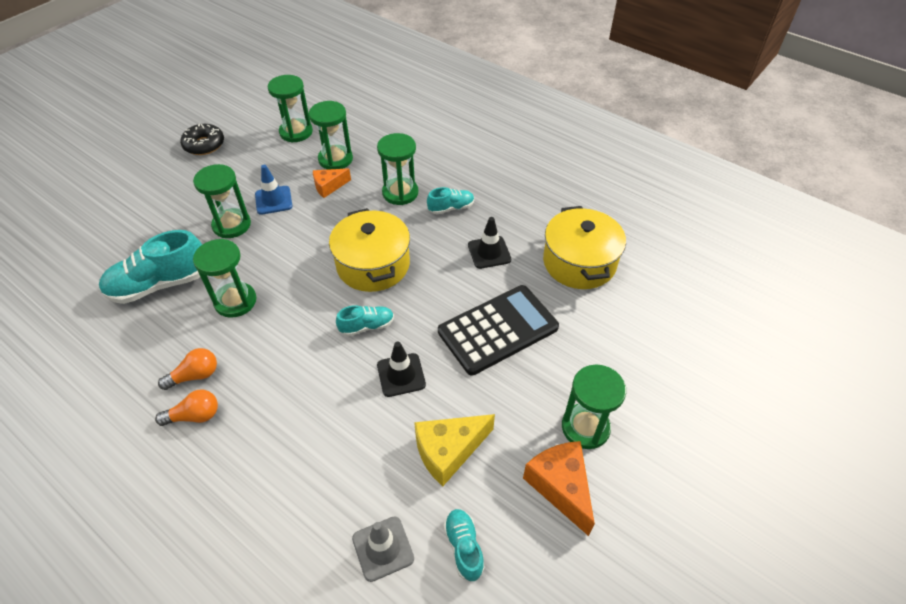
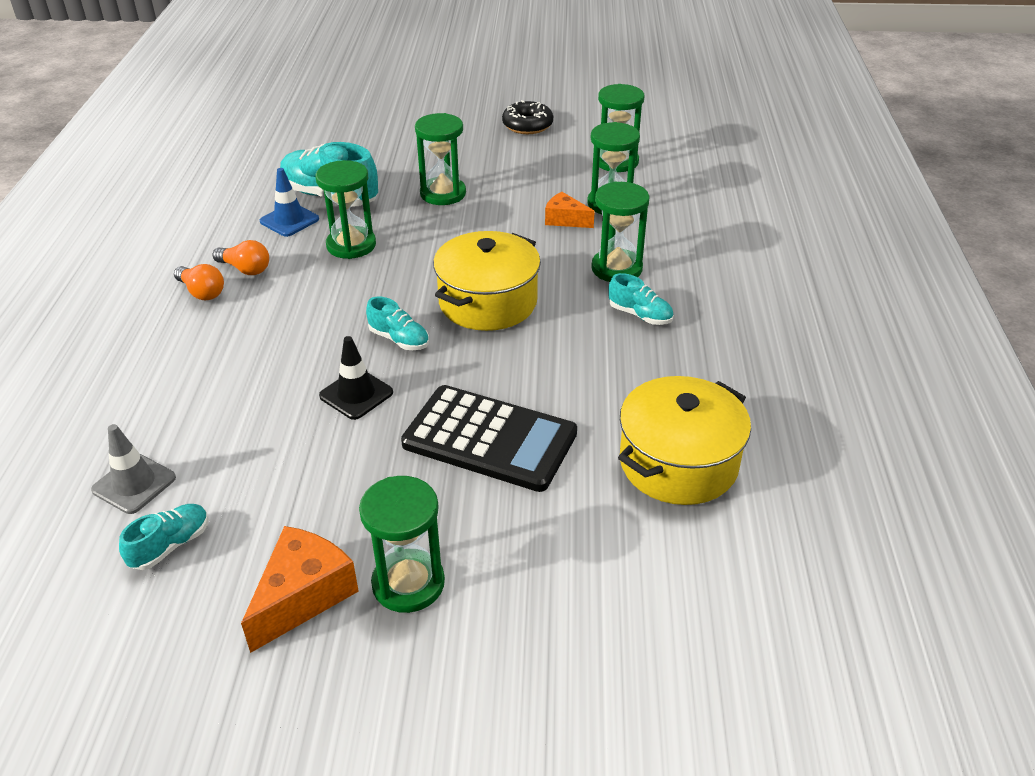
camera: 55 degrees right, 10 degrees down
blue traffic cone [255,165,292,215] -> blue traffic cone moved to [260,168,319,237]
yellow cheese [414,414,495,486] -> none
black traffic cone [468,217,511,269] -> none

